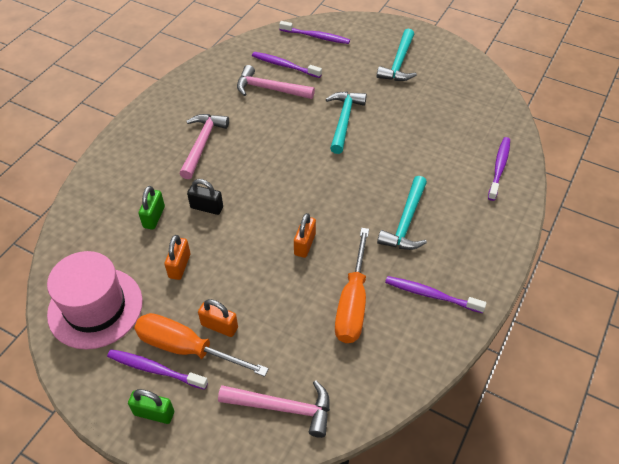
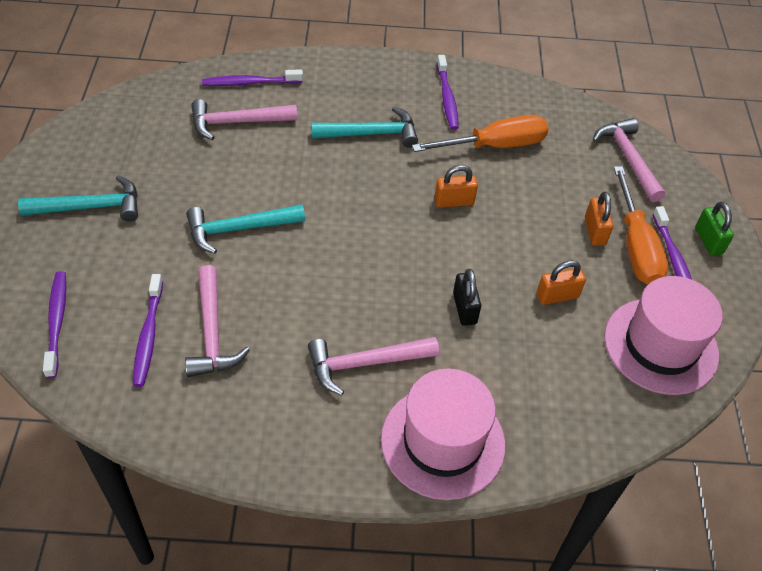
camera: 120 degrees left, 0 degrees up
green padlock [138,186,165,230] -> none
none -> pink hammer [191,99,297,140]
none -> pink hat [381,369,505,500]

